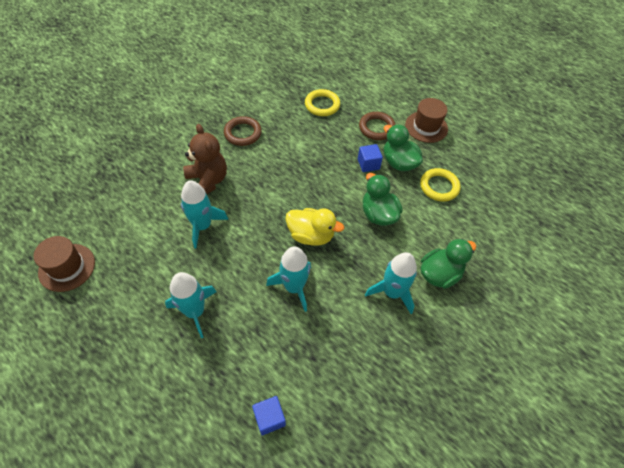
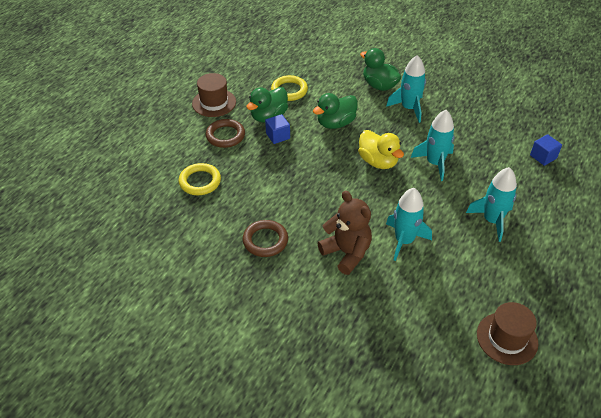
camera: 100 degrees left, 10 degrees down
brown teddy bear [183,124,227,194] -> brown teddy bear turned 90 degrees clockwise [318,191,372,275]
yellow duck [285,208,344,246] -> yellow duck turned 135 degrees clockwise [358,130,404,169]

